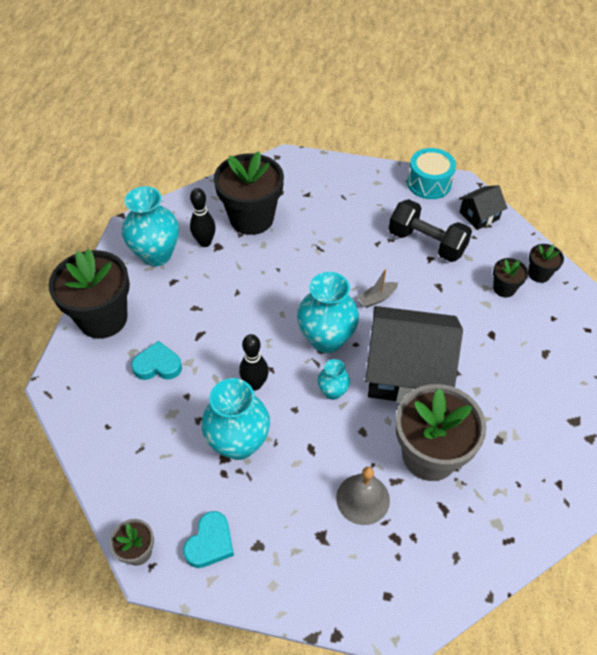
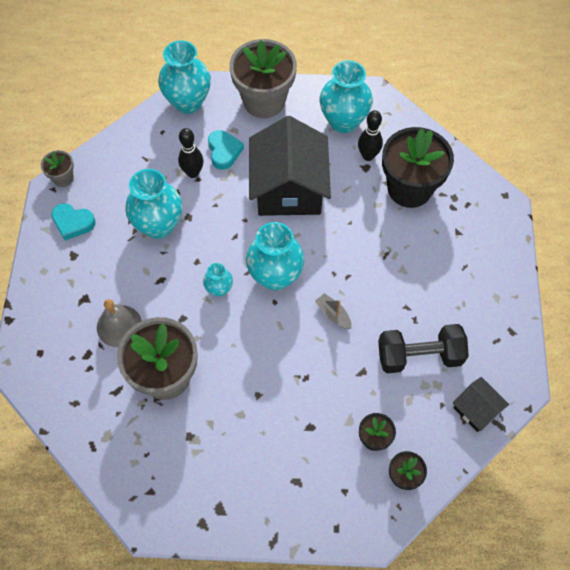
camera: 80 degrees right, 10 degrees up
black flower pot [49,249,130,339] -> grey flower pot [229,39,297,118]
black bowling pin [239,334,269,390] -> black bowling pin moved to [178,128,203,178]
black house [365,306,463,403] -> black house moved to [249,116,331,216]
black dumbbell [389,199,472,262] -> black dumbbell turned 60 degrees clockwise [378,324,469,373]
turquoise drum [407,148,456,199] -> none
none -> turquoise vase [158,40,211,114]

